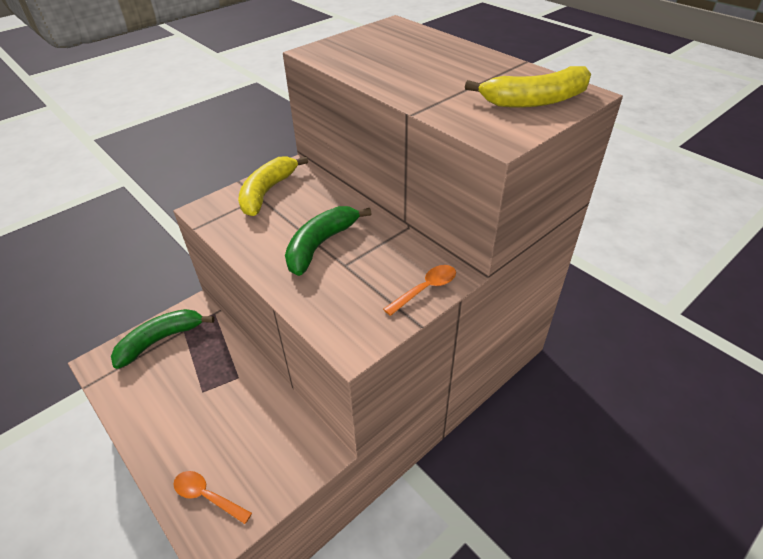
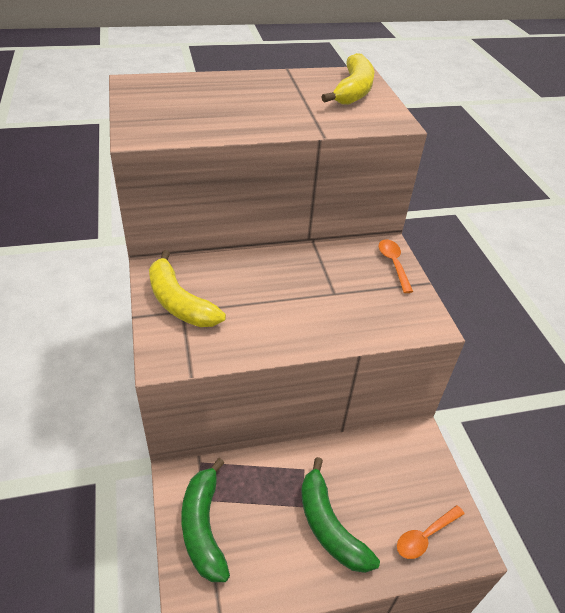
camera: 65 degrees left, 0 degrees up
green banana [285,206,372,276] -> green banana moved to [301,457,380,573]

